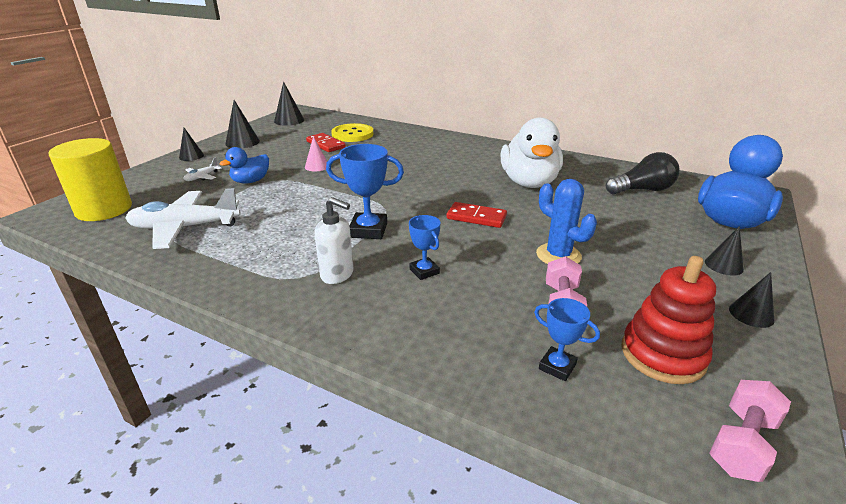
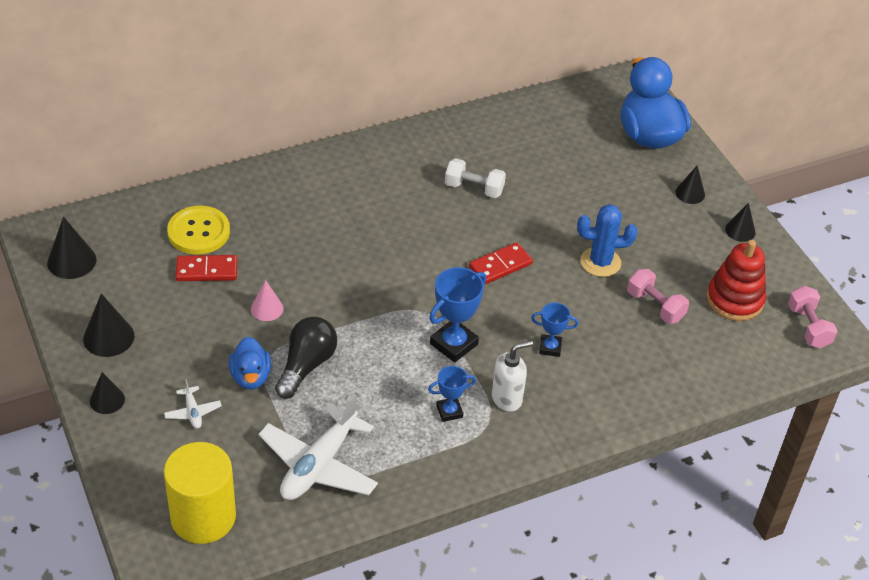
camera: 55 degrees left, 15 degrees up
white duck [501,117,563,188] -> white dumbbell [445,158,506,198]
blue trophy [534,298,600,381] -> blue trophy moved to [428,366,476,422]
black light bulb [606,152,680,194] -> black light bulb moved to [275,317,337,399]

